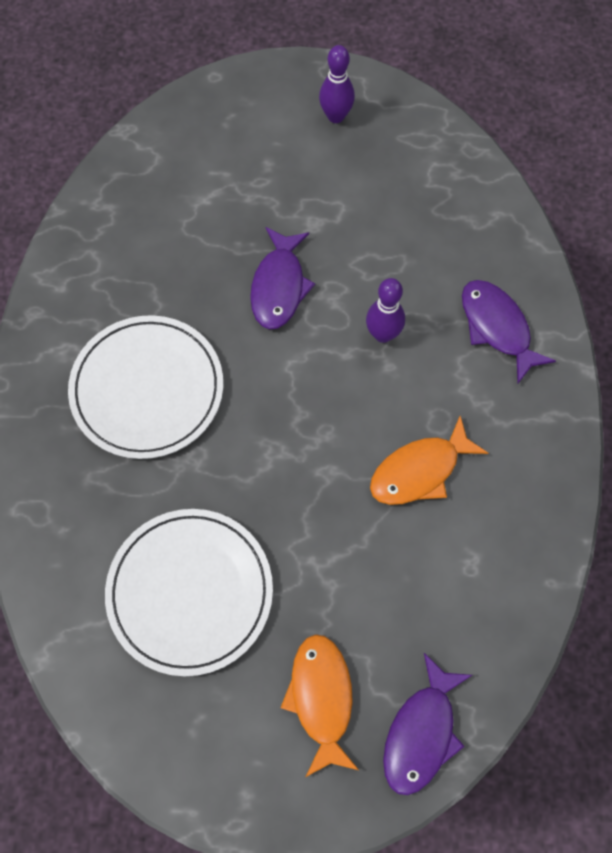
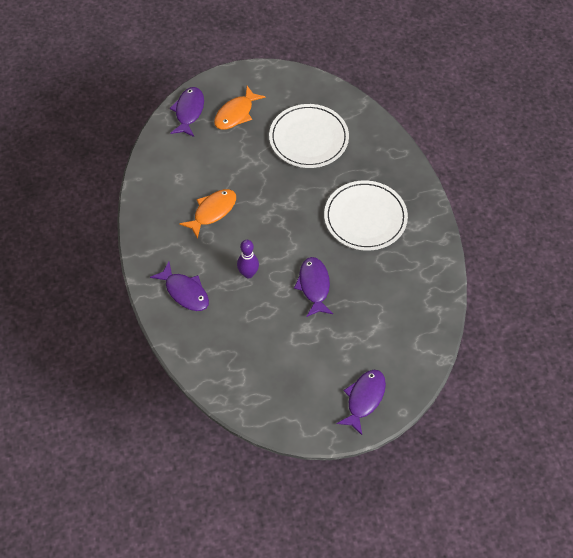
camera: 165 degrees right, 10 degrees down
orange fish [280,634,359,777] -> orange fish turned 60 degrees clockwise [214,86,265,130]
purple bowling pin [319,45,355,123] -> none
none -> purple fish [336,370,386,435]

